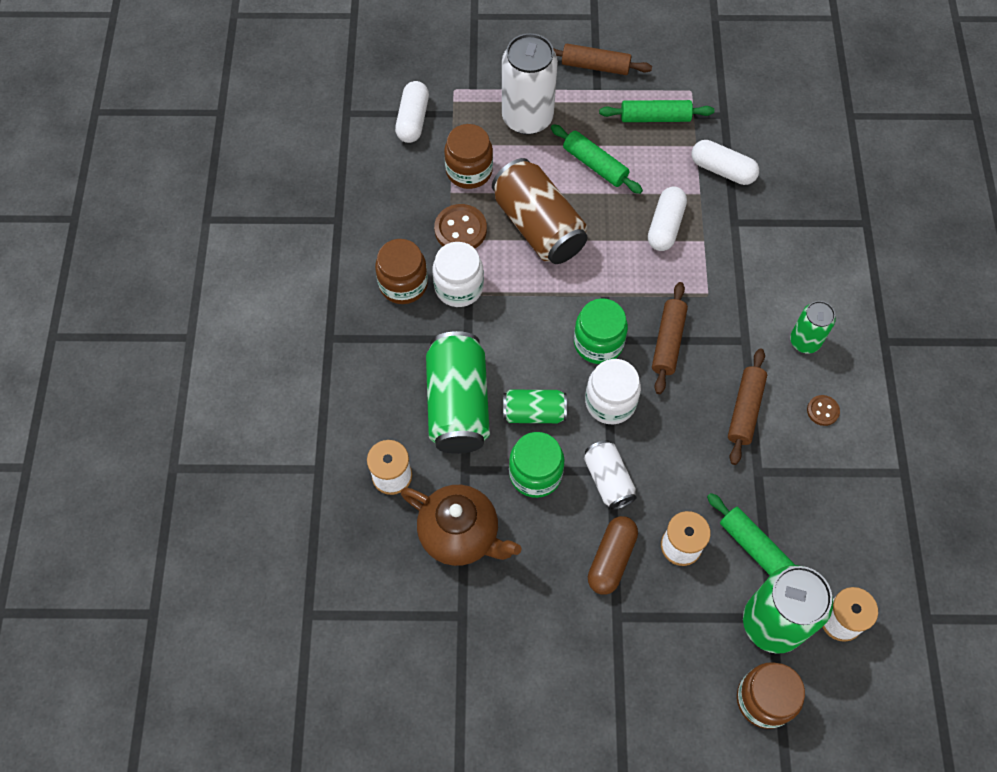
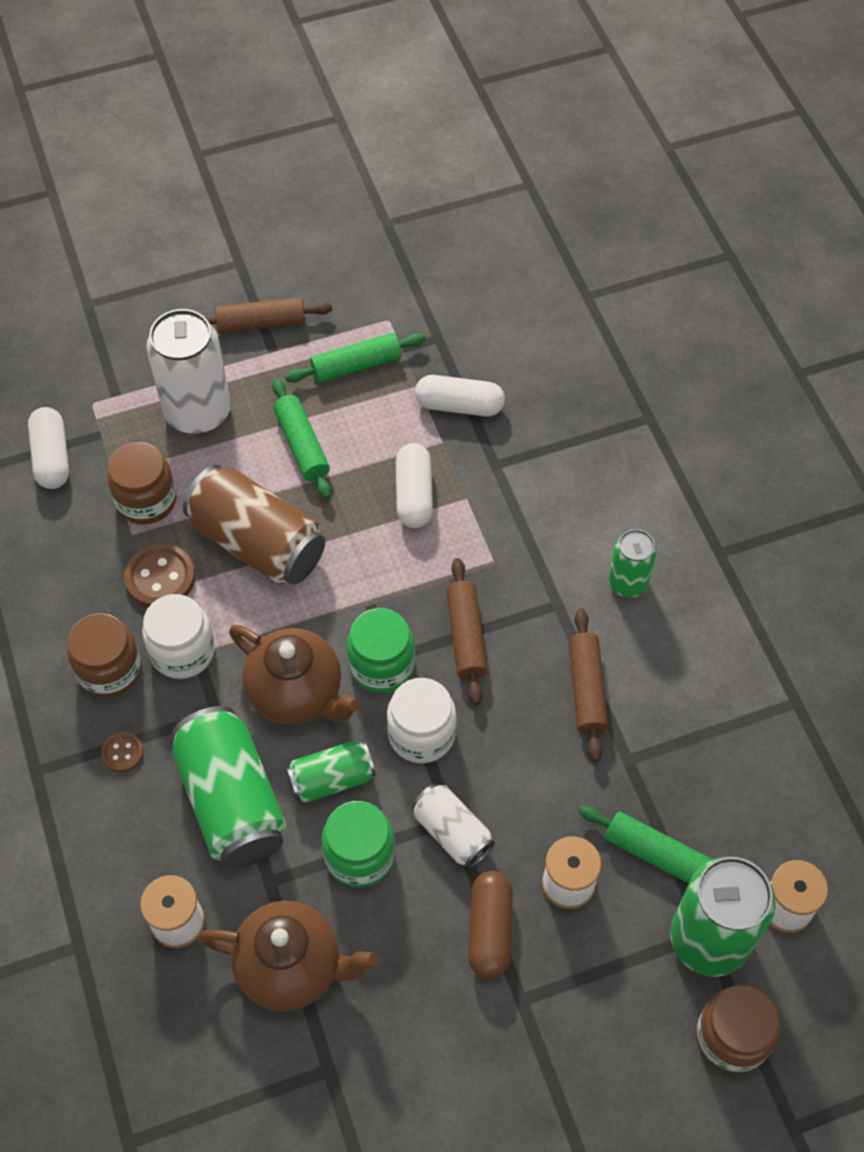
camera: 20 degrees left, 5 degrees down
green rolling pin [551,124,643,194] -> green rolling pin turned 45 degrees clockwise [272,379,331,499]
brown button [807,395,840,426] -> brown button moved to [101,732,143,772]
none -> brown teapot [229,625,360,725]

